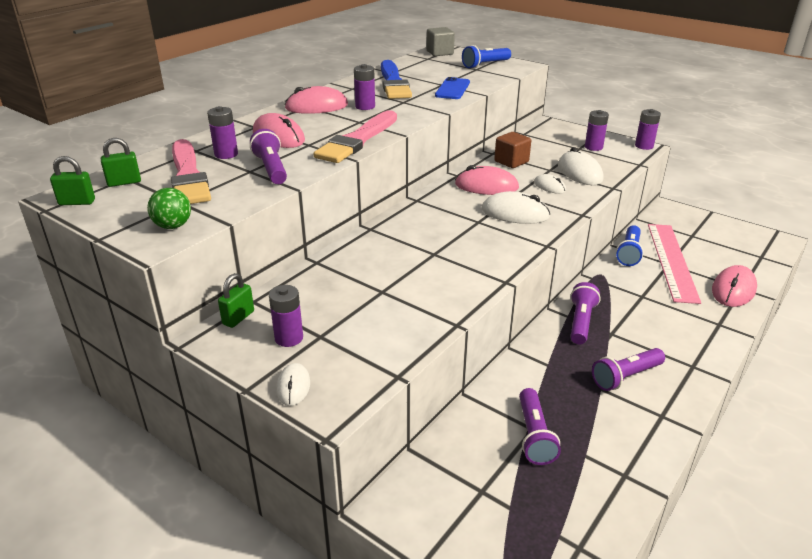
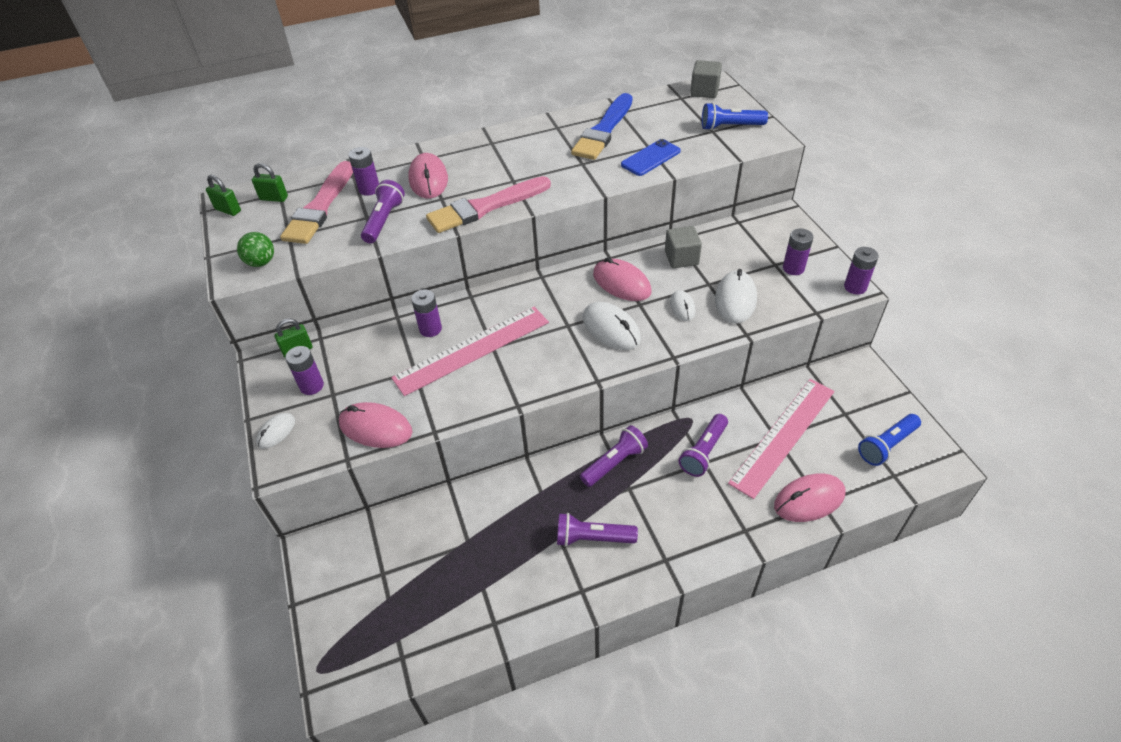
camera: 35 degrees right, 15 degrees up
pink mouse [285,86,348,114] -> pink mouse moved to [339,402,412,448]
purple battery [354,64,375,110] -> purple battery moved to [411,289,442,337]
brown cube [494,132,531,168] -> grey cube [665,226,702,268]
purple flashlight [519,388,561,465] -> purple flashlight moved to [678,414,728,477]
blue flashlight [616,225,644,266] -> blue flashlight moved to [858,414,921,466]
none -> pink ruler [391,307,549,396]

